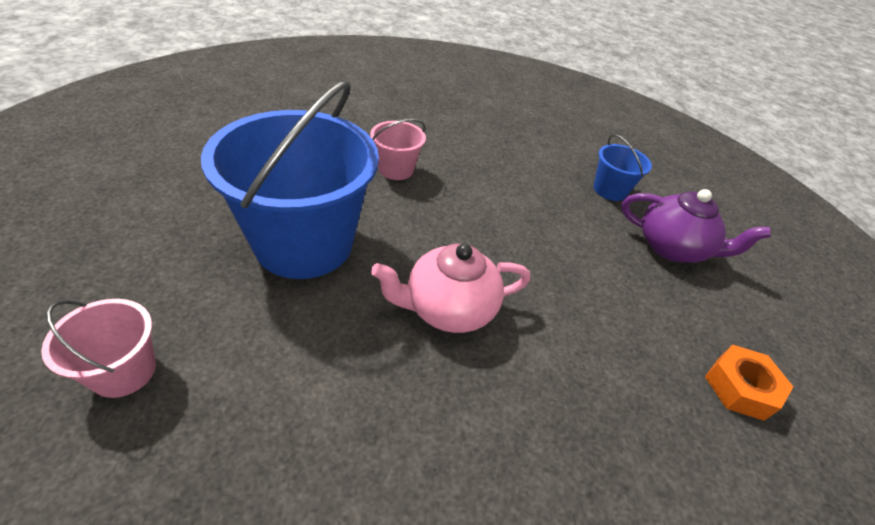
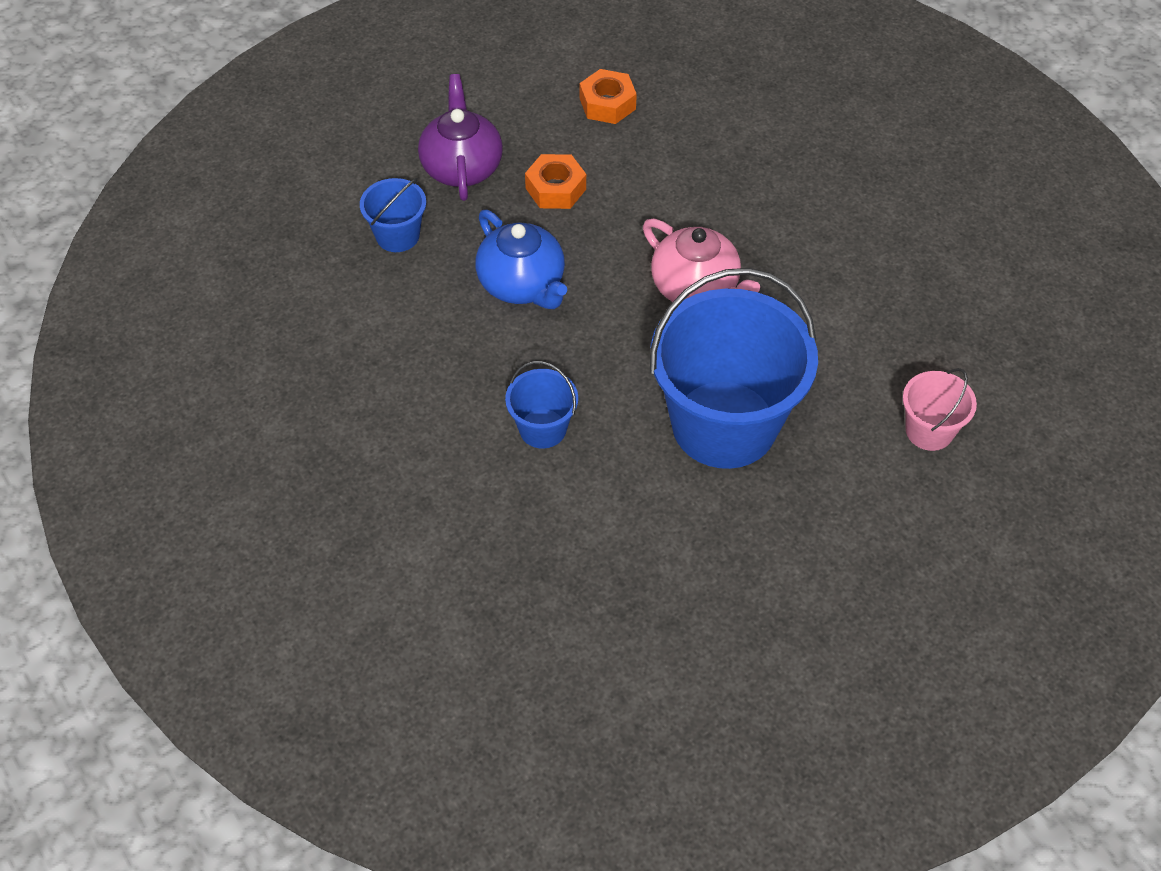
camera: 115 degrees left, 10 degrees up
pink bucket [370,119,426,180] -> blue bucket [505,361,578,449]
none -> blue teapot [475,210,567,309]
none -> orange nut [525,154,586,209]

